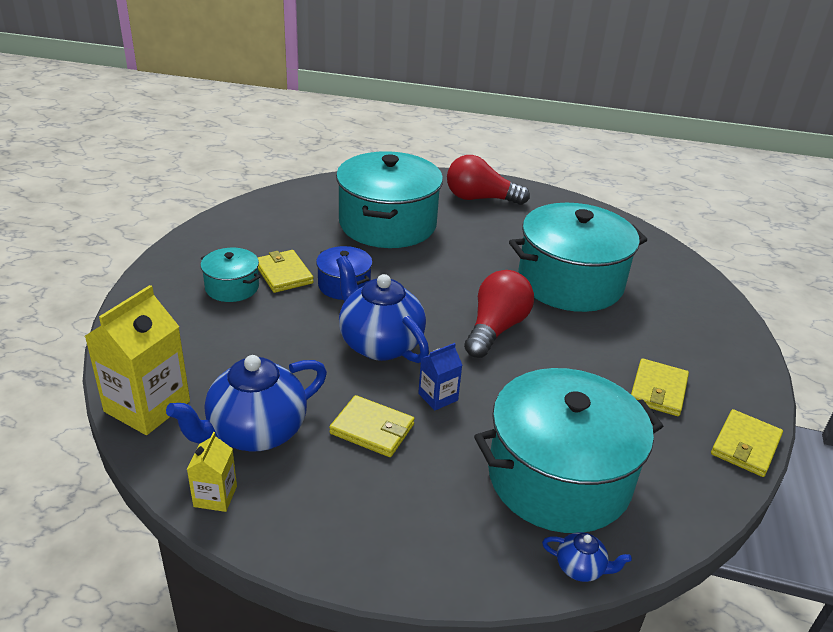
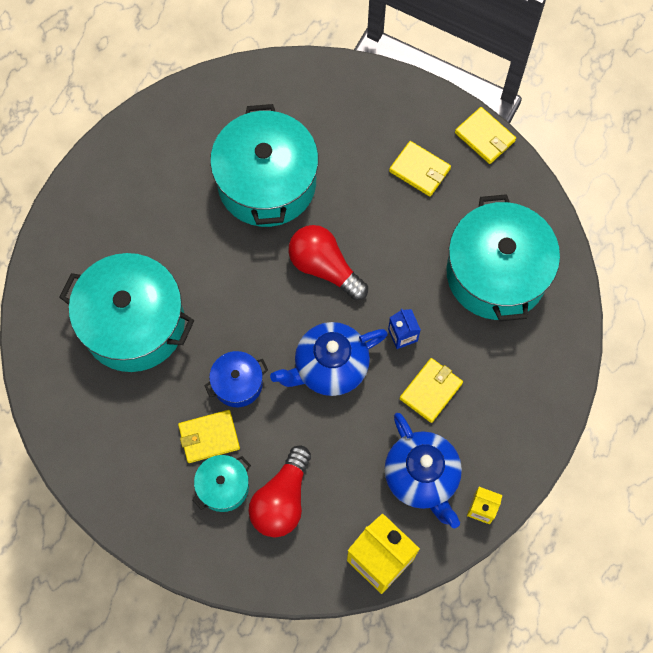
camera: 75 degrees left, 35 degrees up
red light bulb [447,155,530,205] -> red light bulb moved to [248,446,311,537]
blue teapot [542,532,632,582] -> none

